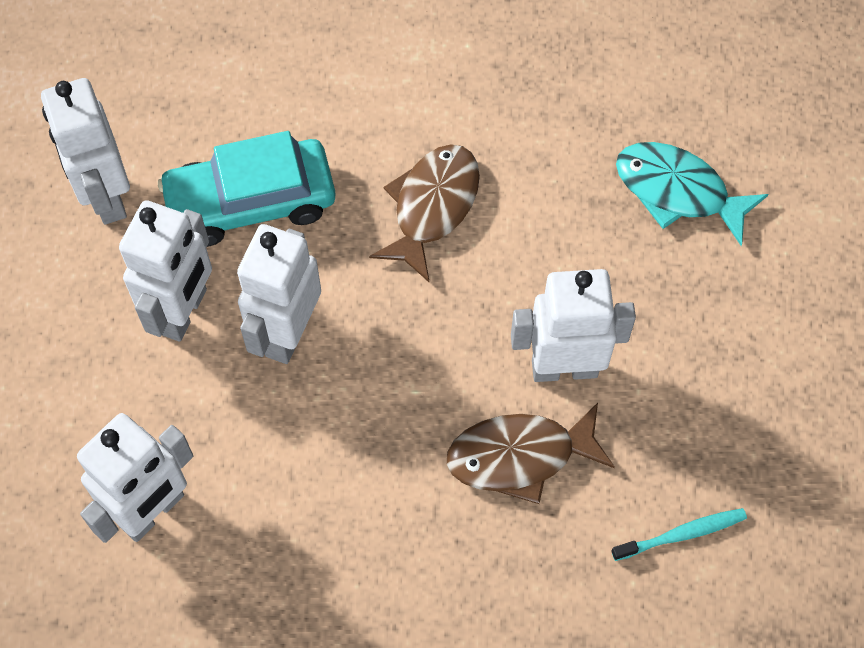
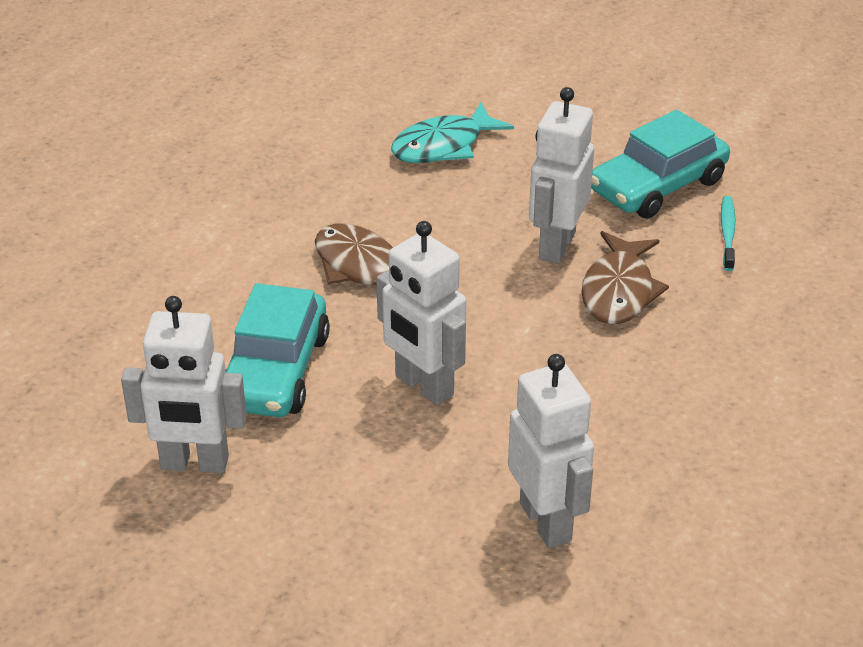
camera: 65 degrees left, 25 degrees down
white robot [119,200,212,342] -> none
none -> turquoise car [591,110,730,219]

